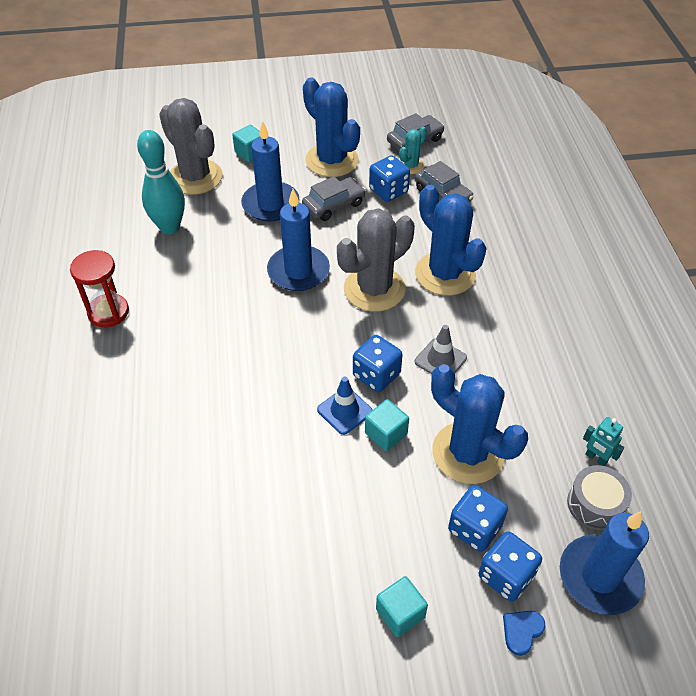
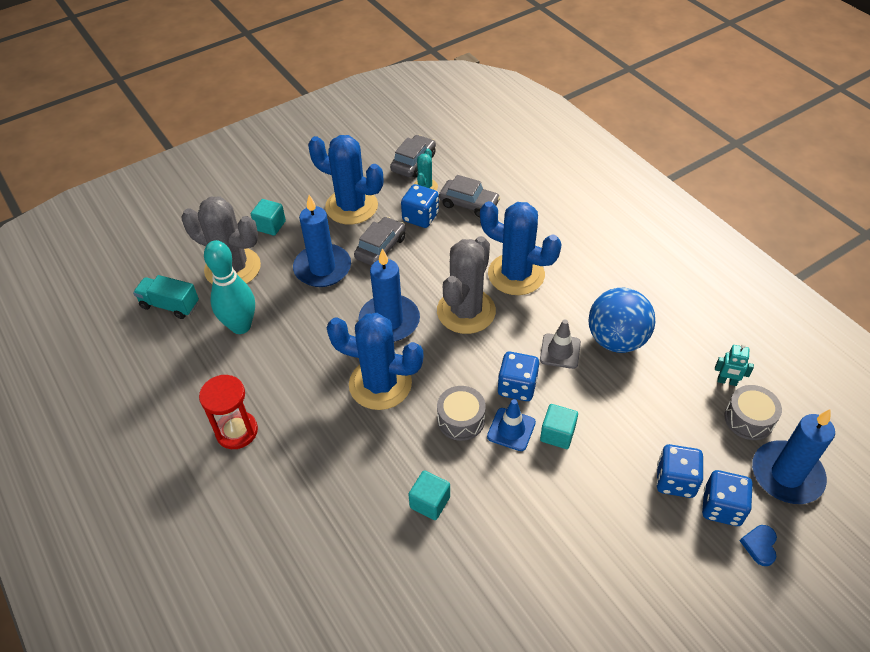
camera: 25 degrees left, 0 degrees up
turquoise cube [376,576,428,637] -> turquoise cube moved to [408,470,450,520]
blue cactus [431,364,528,484] -> blue cactus moved to [326,313,424,410]
none -> turquoise truck [133,275,199,319]
none -> grey drum [437,386,486,441]
none -> blue ball [588,288,655,353]

